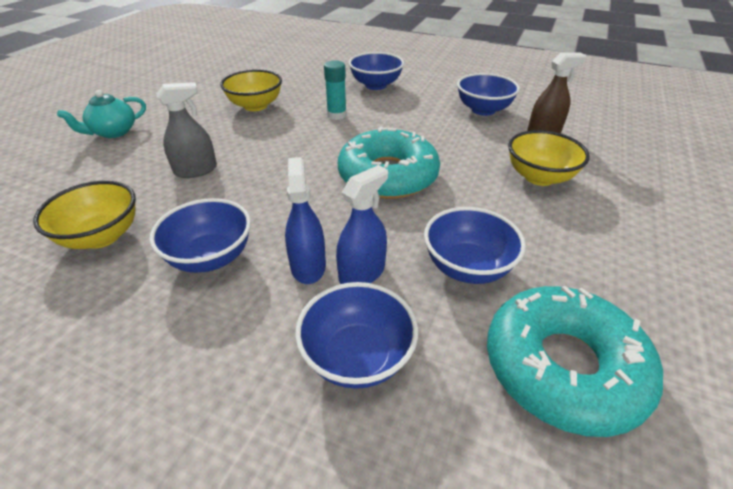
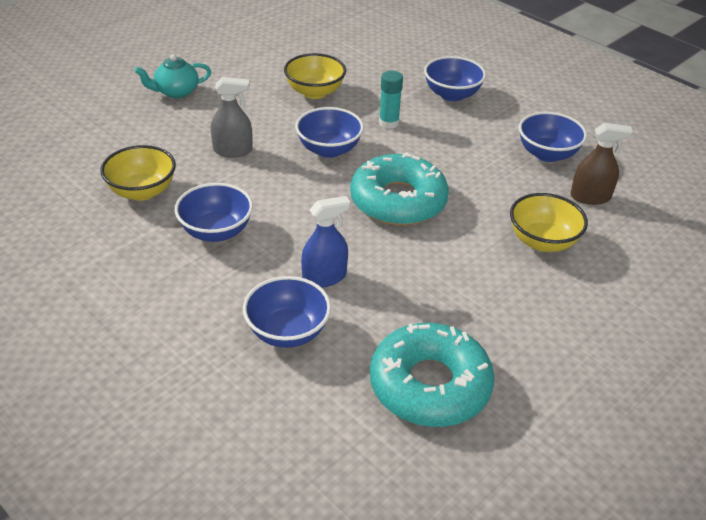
camera: 20 degrees right, 0 degrees up
blue spray bottle [285,157,326,284] -> none
blue bowl [424,207,526,284] -> blue bowl moved to [295,107,364,158]

